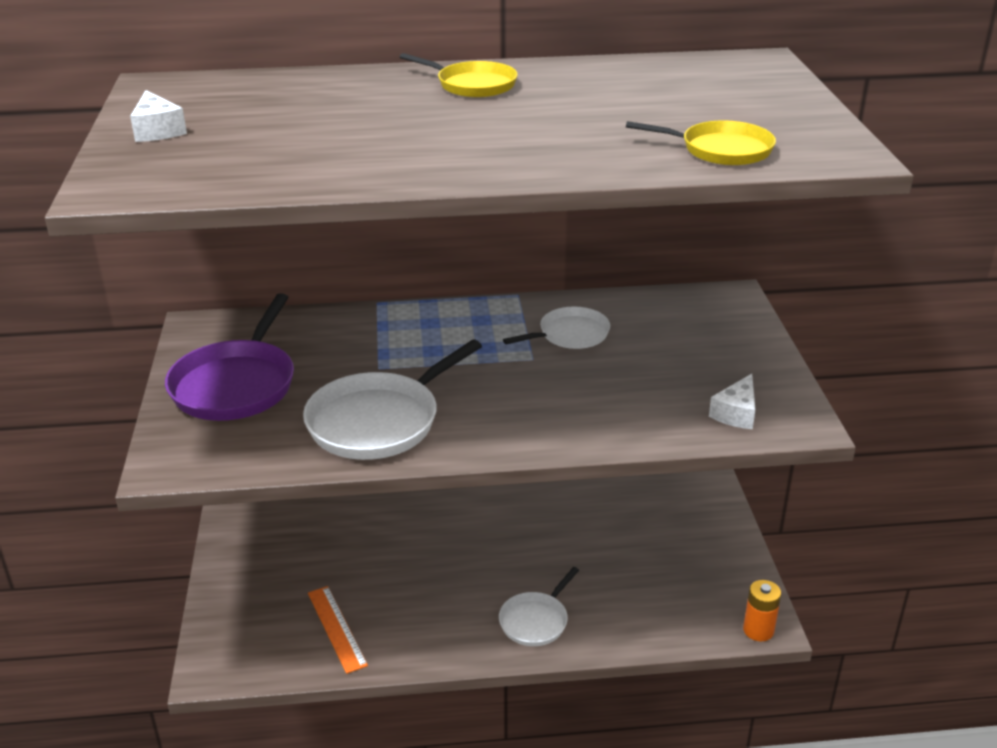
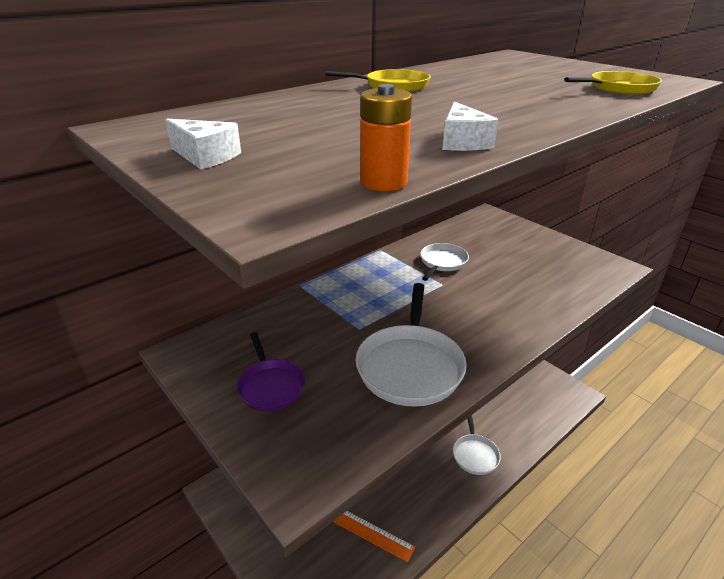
camera: 35 degrees left, 0 degrees up
purple pan [165,293,294,421] -> purple pan [237,332,305,411], size x0.60
white cheese [709,374,756,429] -> white cheese moved to [442,102,499,151]
orange battery [743,580,781,641] -> orange battery moved to [360,84,412,191]

